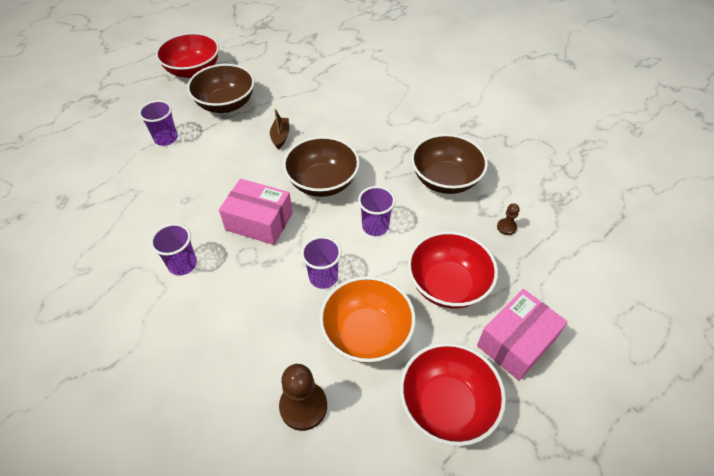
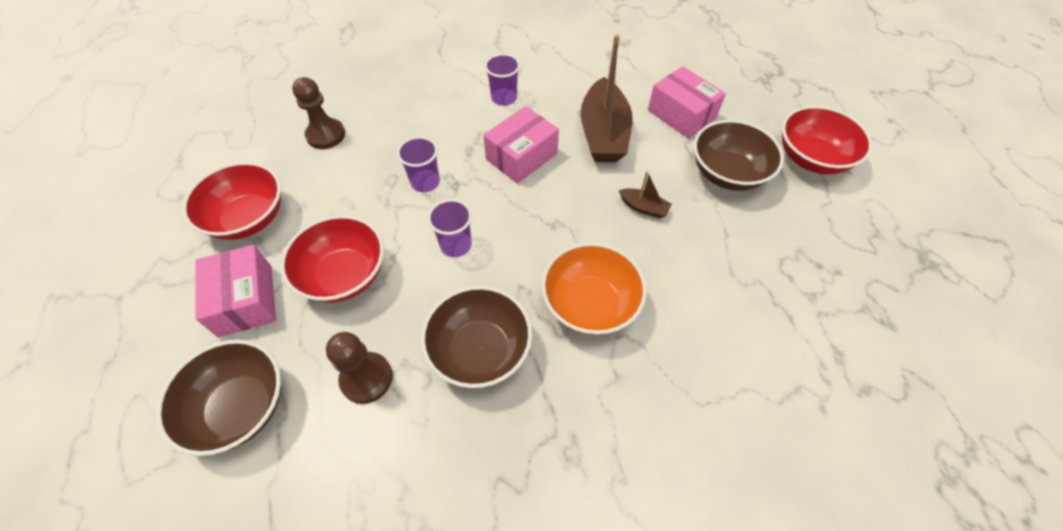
camera: 115 degrees right, 5 degrees up
purple cup [139,100,178,146] -> pink box [648,66,726,138]
brown bowl [283,136,360,197] -> brown bowl moved to [156,340,281,456]
orange bowl [319,276,416,363] -> orange bowl moved to [541,243,647,335]
brown pawn [497,203,520,235] -> brown pawn [326,332,393,404], size x1.95
none -> brown boat [581,34,632,162]

